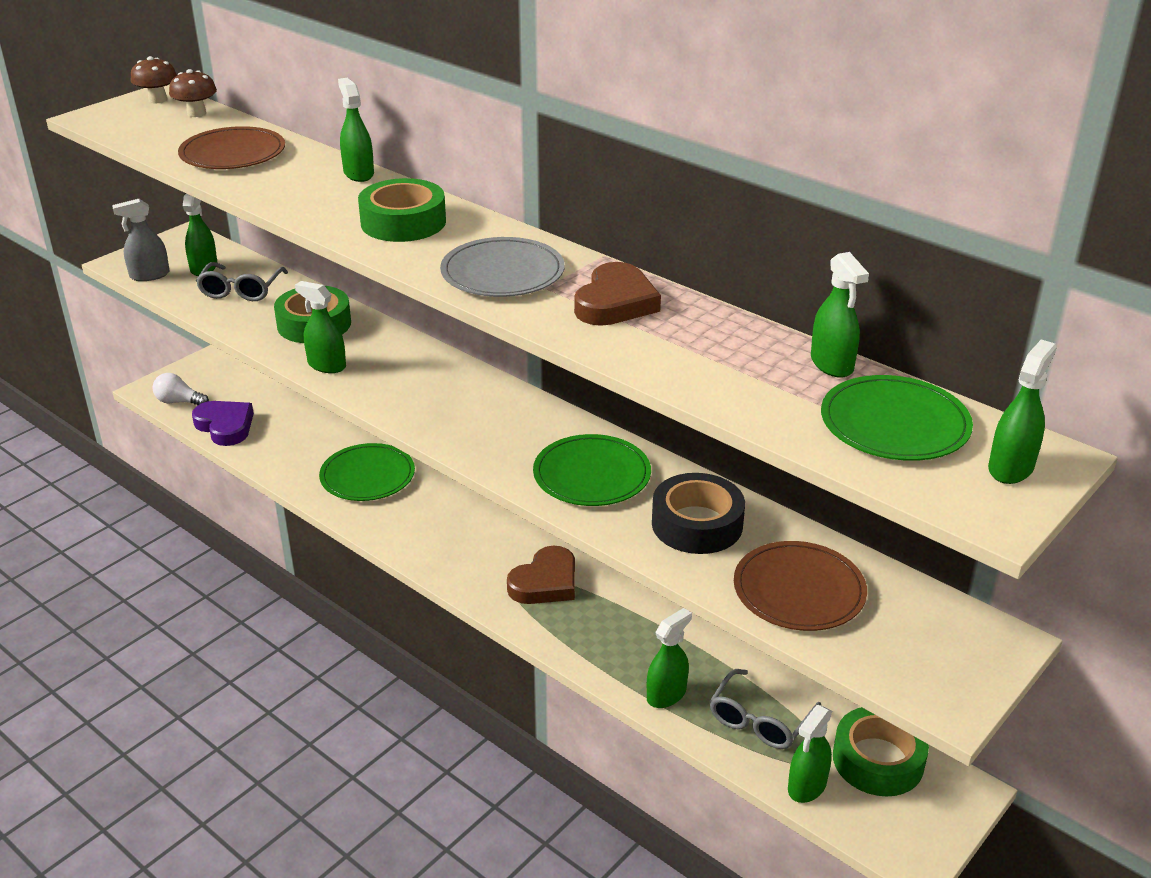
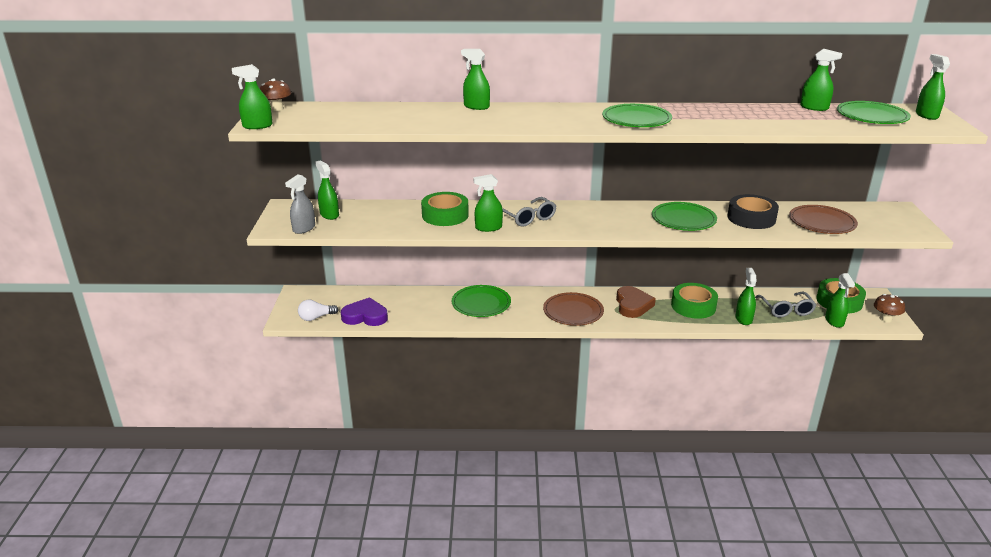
camera: 40 degrees left, 5 degrees down
brown mushroom [169,69,217,117] -> brown mushroom moved to [874,294,905,322]
brown plate [178,126,285,169] -> brown plate moved to [543,292,604,326]
grey glasses [196,262,288,301] -> grey glasses moved to [502,197,556,227]
green tape [358,178,446,242] -> green tape moved to [671,283,718,319]
grey plate [440,237,565,297] -> green plate [602,104,672,127]
brown heart [574,262,661,326] -> none
none -> green spray bottle [232,64,273,129]

